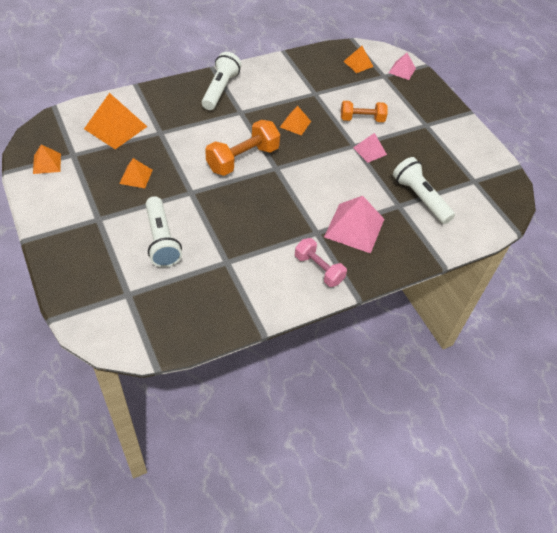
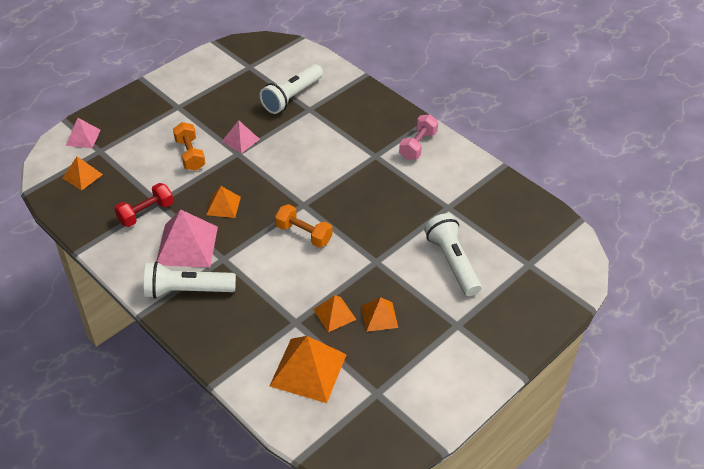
camera: 105 degrees left, 5 degrees down
orange pyramid [33,145,61,174] -> orange pyramid moved to [313,295,357,332]
white flashlight [146,196,182,268] -> white flashlight turned 75 degrees counterclockwise [424,213,482,296]
orange dumbbell [205,120,280,176] -> orange dumbbell [275,204,332,247], size x0.65
pink pyramid [324,196,384,253] -> pink pyramid moved to [156,209,218,268]
none -> red dumbbell [114,183,174,227]

